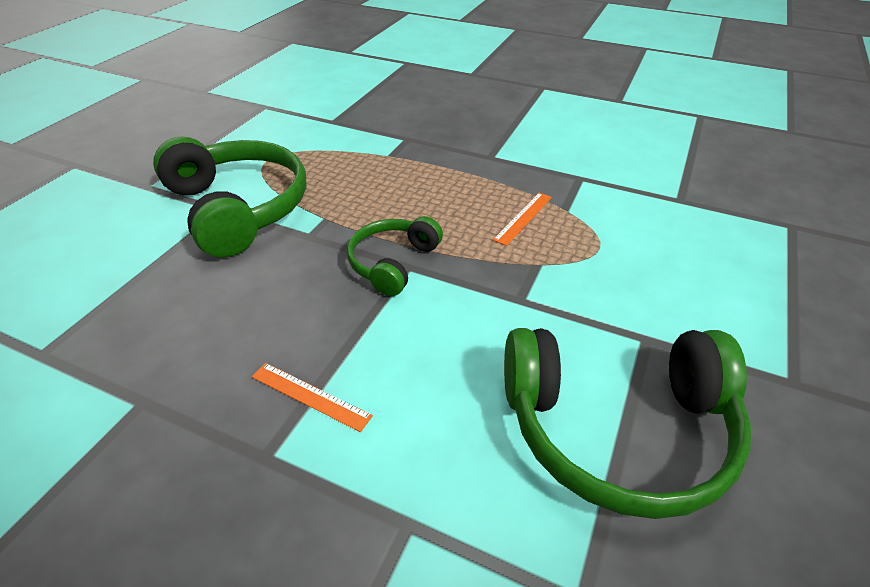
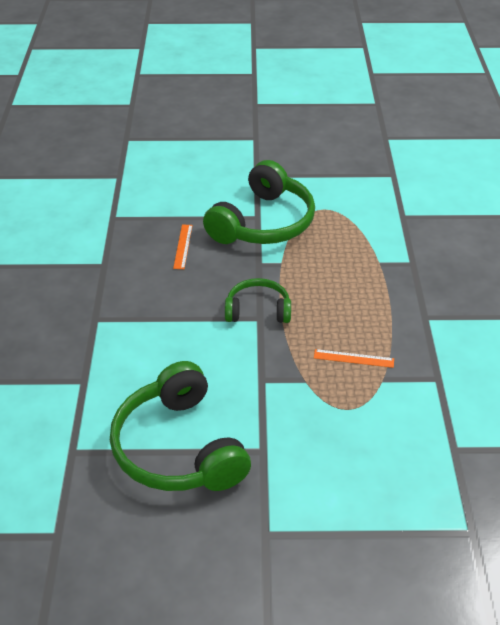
camera: 65 degrees right, 0 degrees up
orange ruler [252,363,373,432] -> orange ruler moved to [173,224,193,269]

